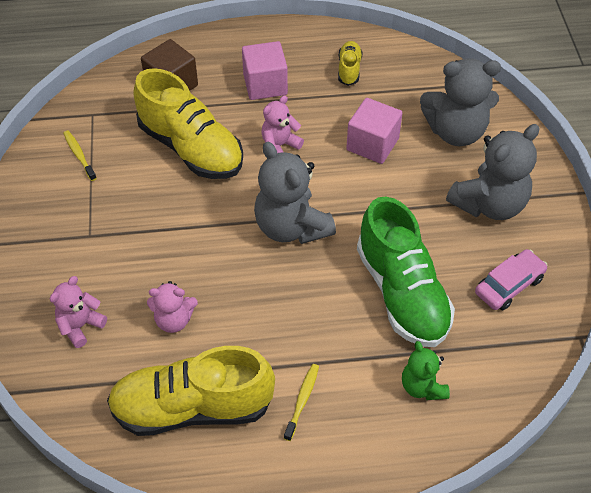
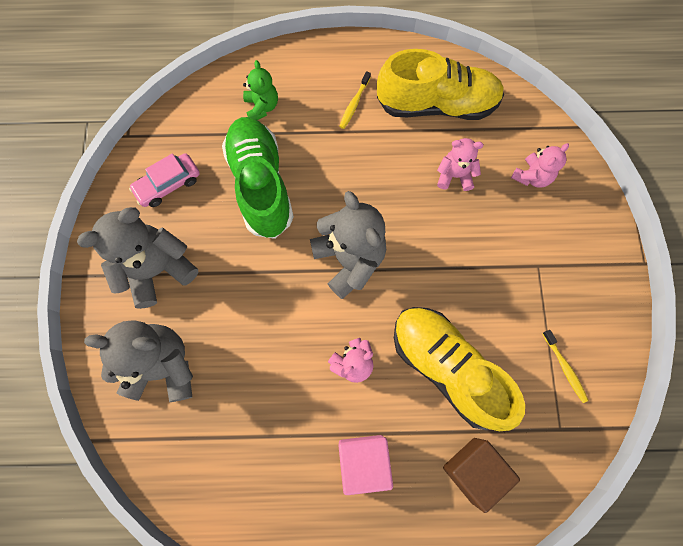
camera: 175 degrees left, 20 degrees up
yellow shoe [338,41,363,86] -> none
pink cube [346,98,402,164] -> none

